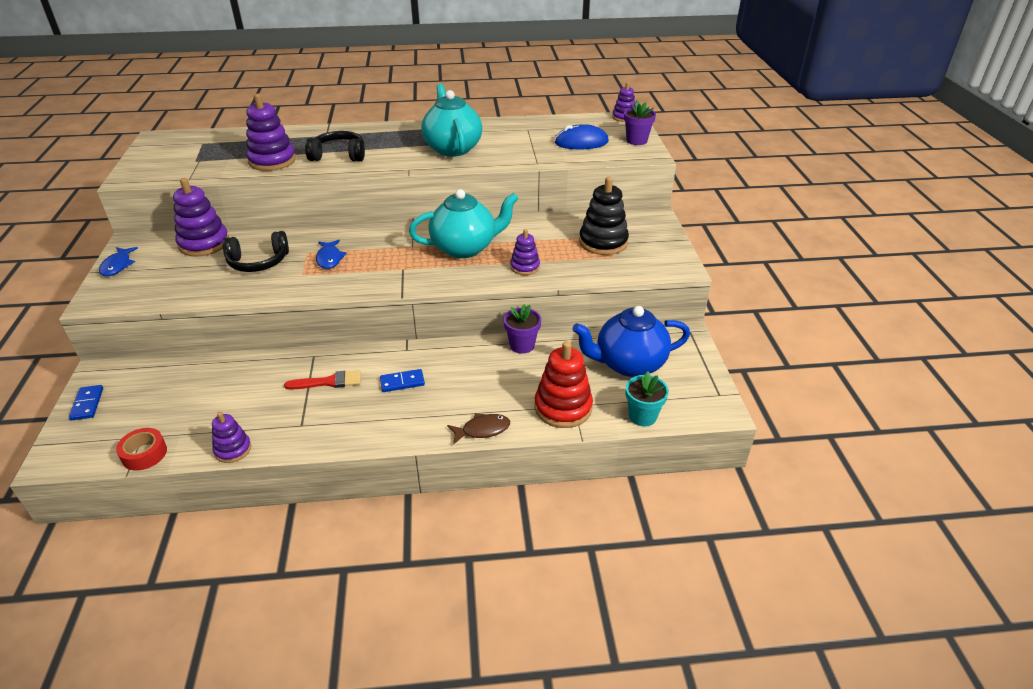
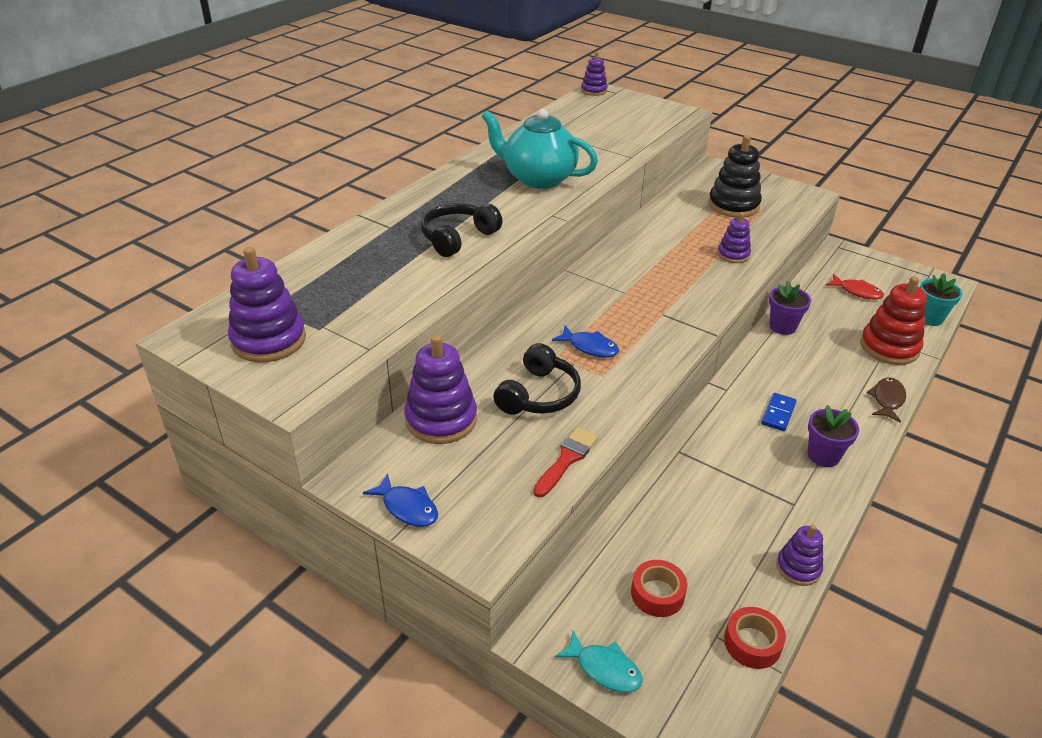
camera: 50 degrees left, 0 degrees up
blue domino [69,385,103,420] -> turquoise fish [554,630,643,693]
purple stacking toy [246,93,296,171] -> purple stacking toy moved to [228,247,306,362]
red brush [284,370,361,389] -> red brush moved to [533,427,598,498]
turquoise teapot [409,189,519,258] -> none
blue mouse [555,124,609,149] -> none
blue teapot [572,306,690,377] -> red fish [826,274,884,300]
purple flower pot [624,100,656,145] -> purple flower pot moved to [808,405,859,467]
none -> red tape [631,560,687,617]

